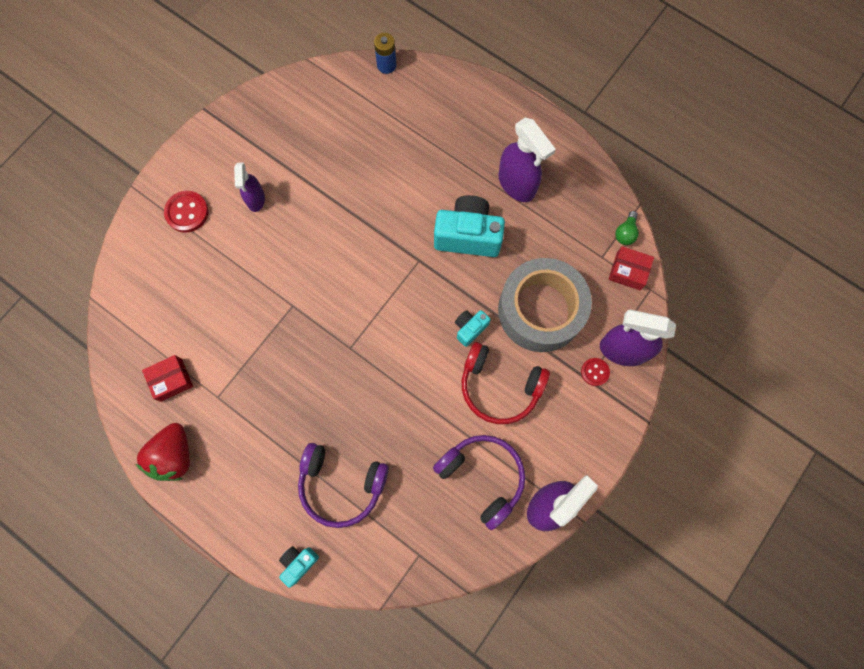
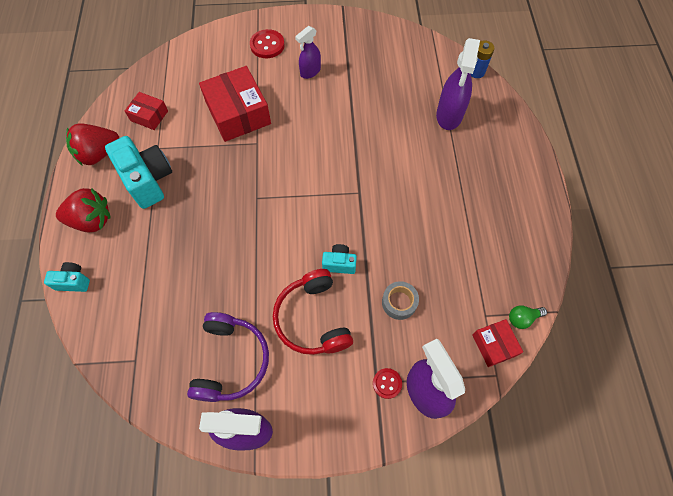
camera: 50 degrees right, 10 degrees down
purple headphones [298,443,389,528] -> none
turquoise camera [434,195,505,257] -> turquoise camera moved to [105,136,172,209]
purple spray bottle [498,118,556,202] -> purple spray bottle moved to [436,38,480,130]
grey tape [498,258,592,352] -> grey tape [382,281,419,320], size x0.41
none -> red strawberry [56,188,110,233]
none -> red box [199,66,271,142]

